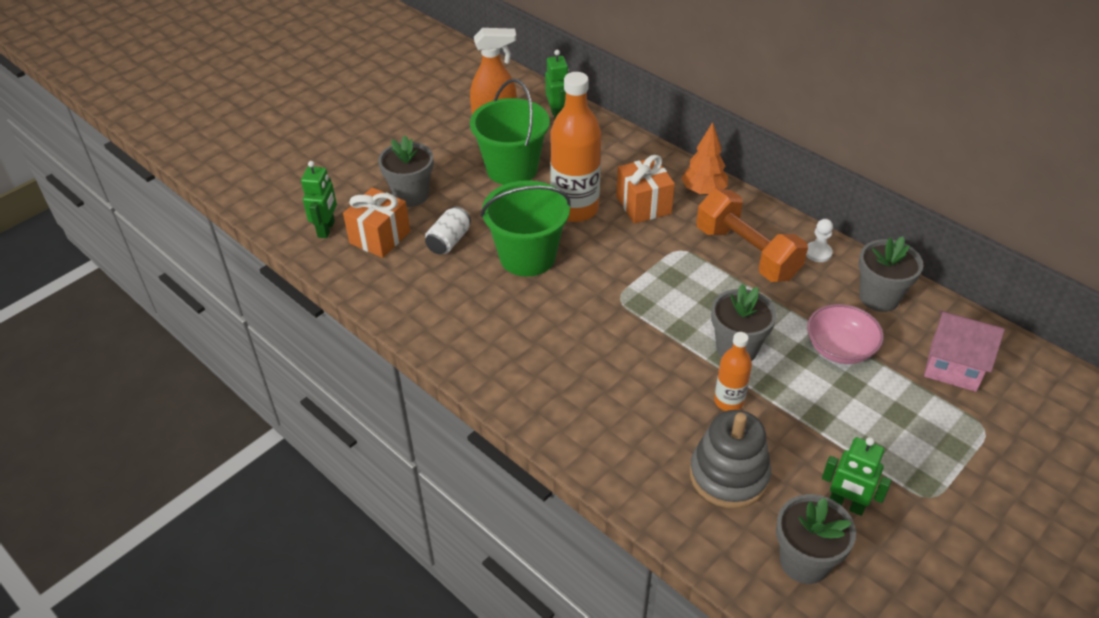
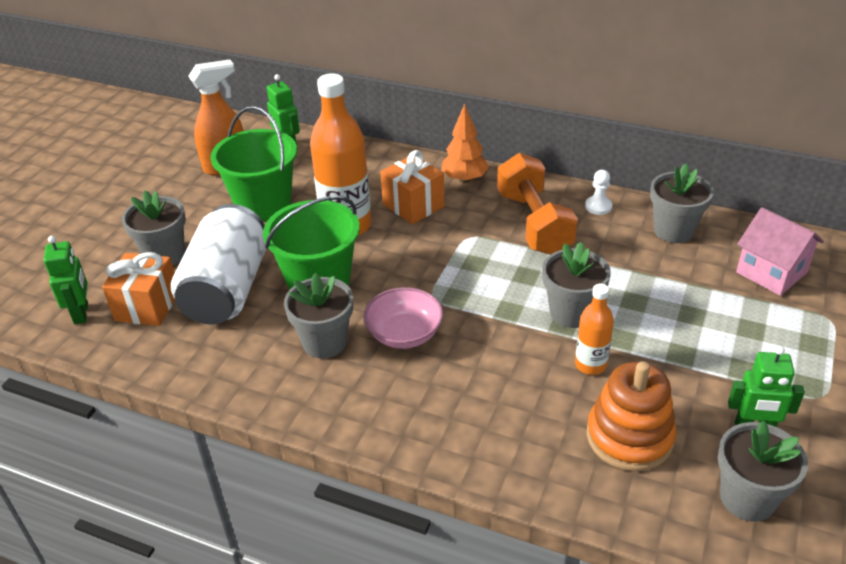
camera: 20 degrees left, 5 degrees down
white can [425,207,471,254] -> white can [171,204,266,325], size x2.16
grey stacking toy [690,410,771,508] -> orange stacking toy [587,361,676,471]
orange dumbbell [696,189,808,282] -> orange dumbbell turned 45 degrees clockwise [497,153,578,255]
pink bowl [807,304,884,364] -> pink bowl moved to [363,287,443,349]
pink house [924,311,1005,392] -> pink house turned 45 degrees clockwise [736,207,824,296]
none -> grey flower pot [284,273,353,358]

